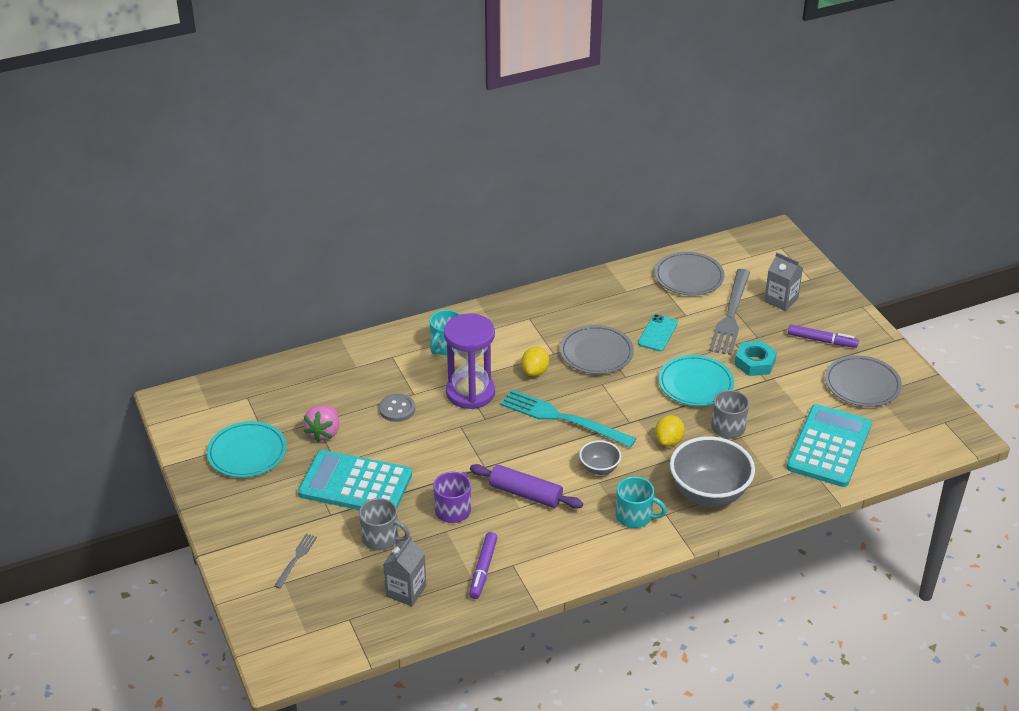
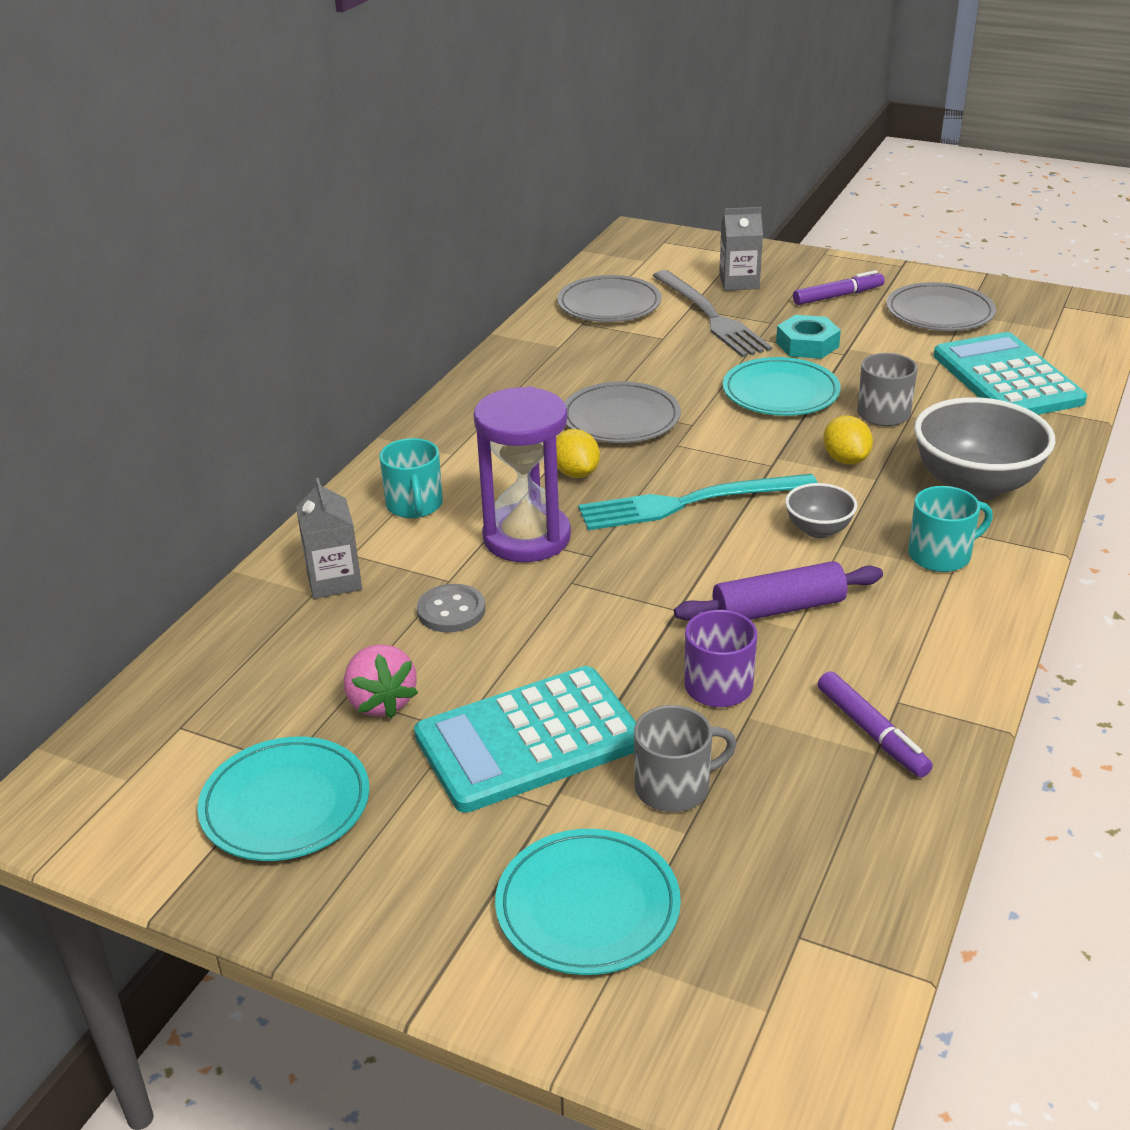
camera: 40 degrees left, 5 degrees down
grey fork [274,534,317,589] -> turquoise plate [495,829,681,975]
grey carton [383,536,426,606] -> grey carton moved to [296,478,362,599]
turquoise phone [638,314,678,351] -> none

